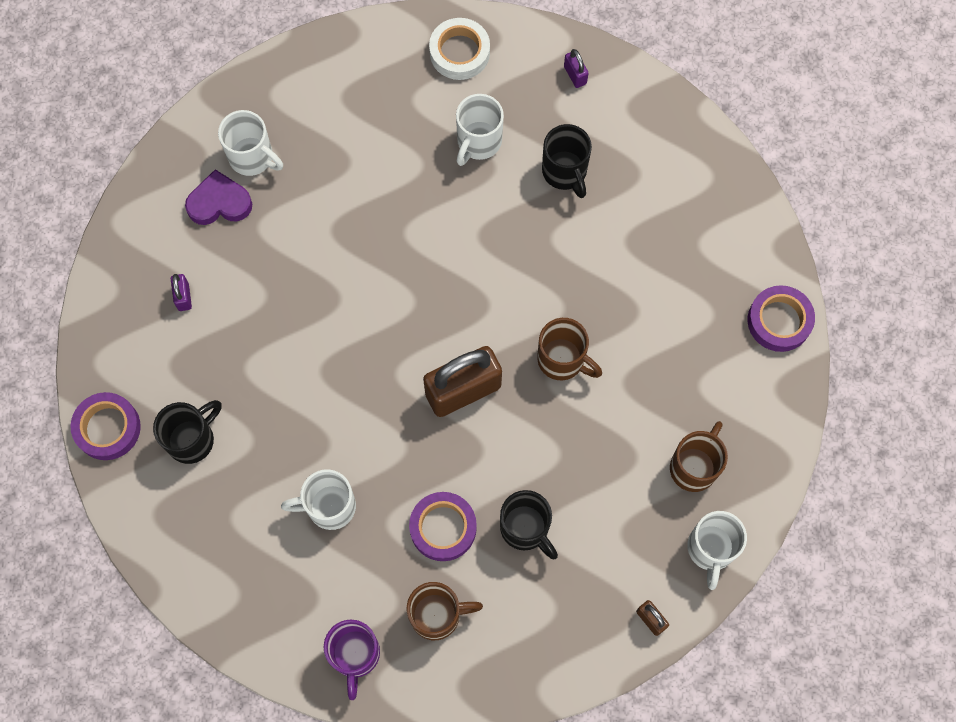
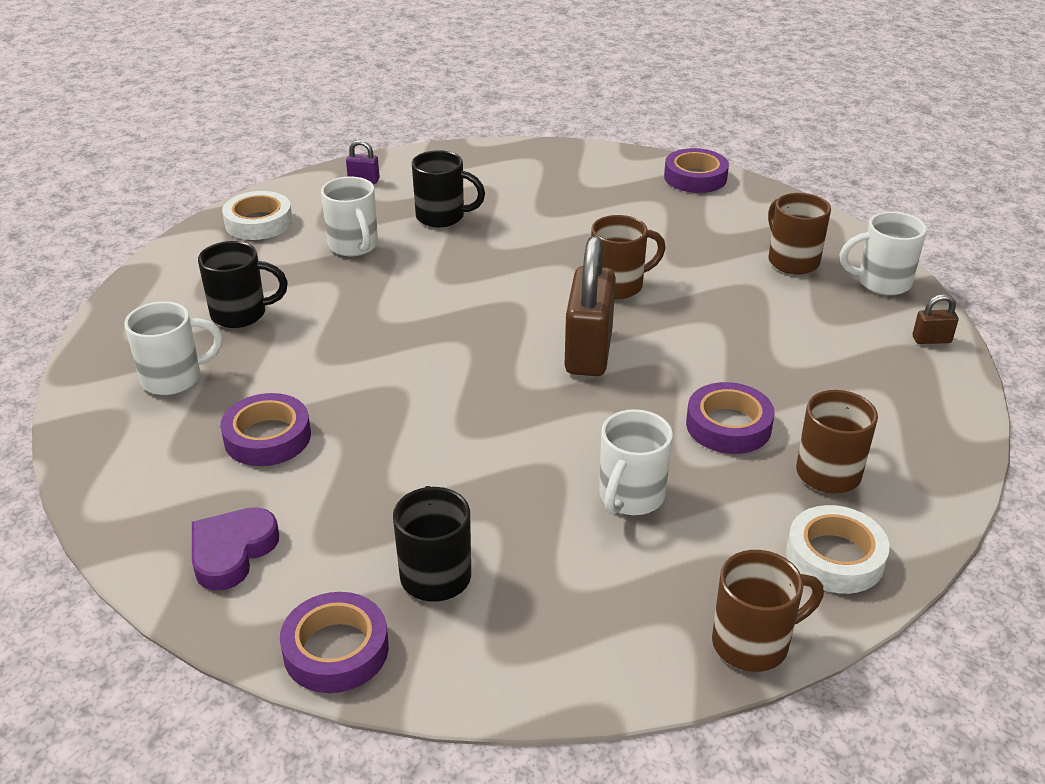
camera: 55 degrees left, 35 degrees down
purple padlock [171,274,192,311] -> none
purple heart [185,169,252,225] -> purple heart moved to [192,507,279,591]
purple mug [324,619,380,700] -> white tape [786,505,890,594]
black mug [500,490,558,559] -> black mug moved to [198,241,288,328]
white mug [687,511,747,590] -> white mug turned 135 degrees clockwise [840,211,927,295]
none -> purple tape [220,393,311,466]
none -> brown mug [712,550,824,672]

